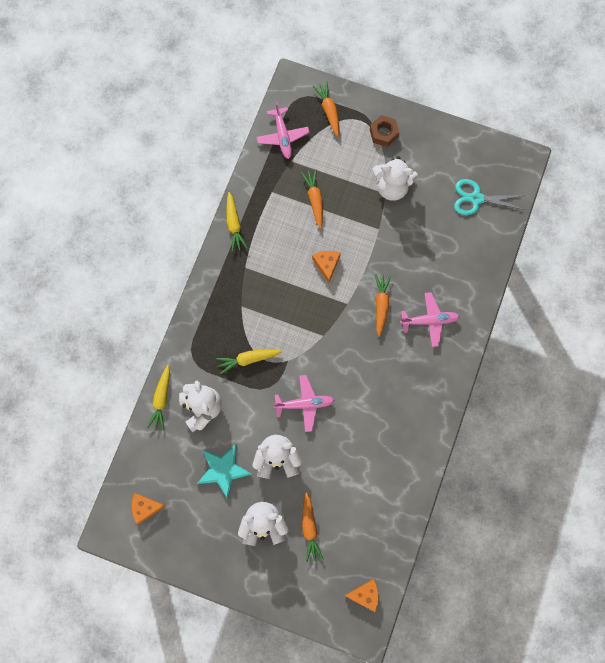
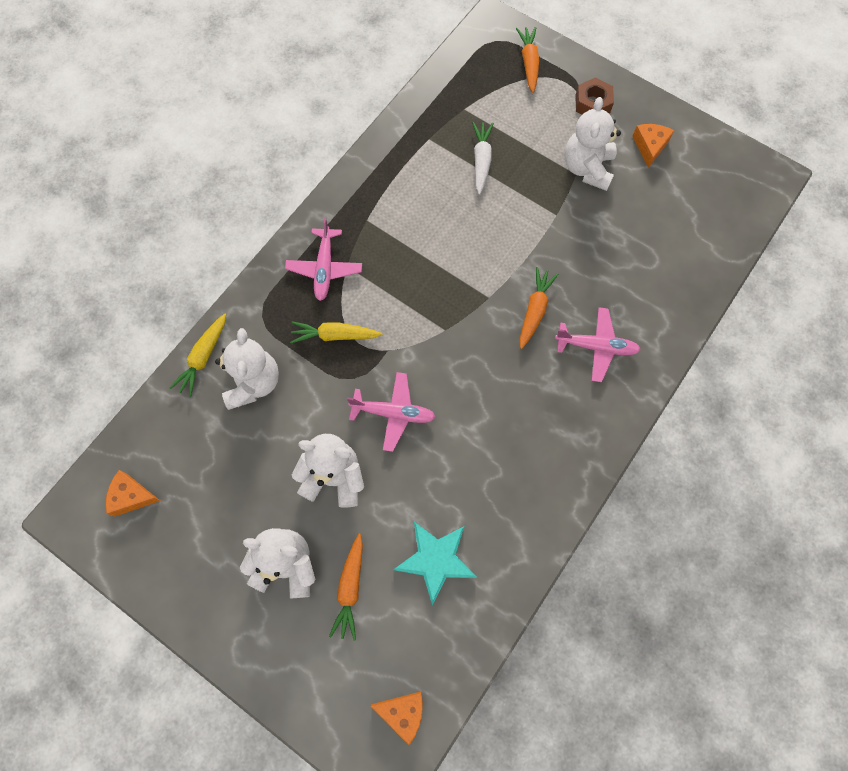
camera: 15 degrees right, 5 degrees down
turquoise star [197,444,252,499] -> turquoise star moved to [393,522,477,605]
yellow carrot [226,192,248,252] -> none
pink plane [256,102,310,159] -> pink plane moved to [285,218,362,301]
orange carrot [301,169,323,229] -> white carrot [472,122,494,195]
orange cheese [312,251,341,283] -> orange cheese moved to [632,124,674,168]
white teddy bear [372,156,418,201] -> white teddy bear turned 75 degrees clockwise [564,97,621,191]
turquoise scissors [454,179,526,215] -> none

